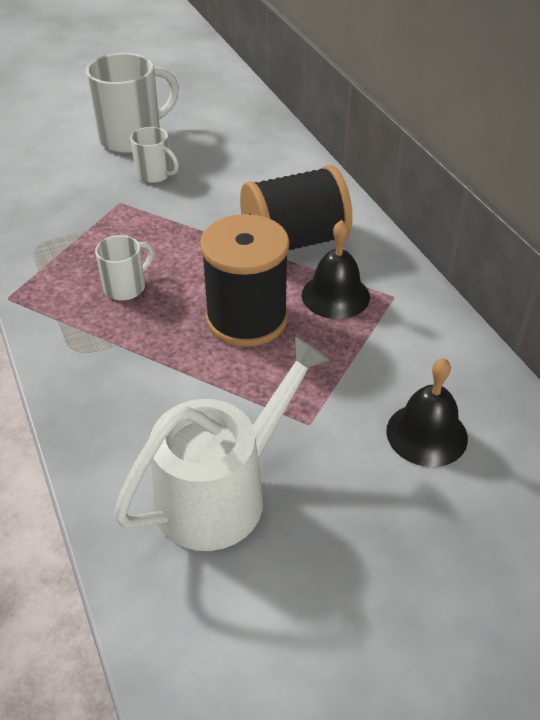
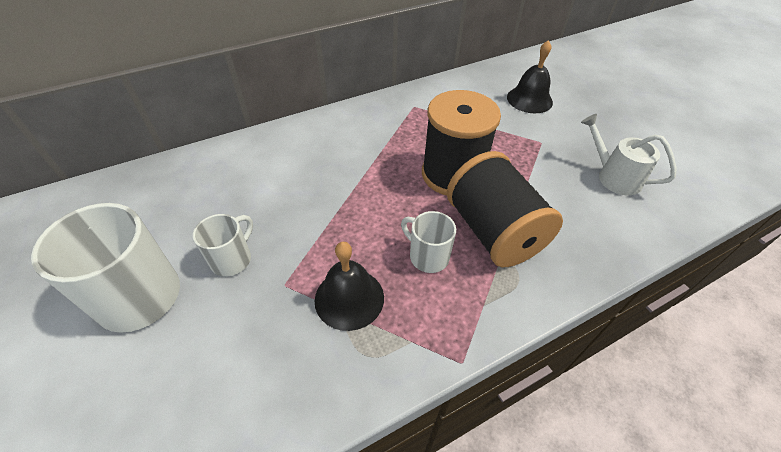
camera: 95 degrees left, 5 degrees up
white watering can [114,336,330,551] -> white watering can [581,114,677,195], size x0.61
black spool [240,165,353,250] -> black spool moved to [447,151,563,267]
black bell [302,220,370,319] -> black bell moved to [315,242,384,331]

